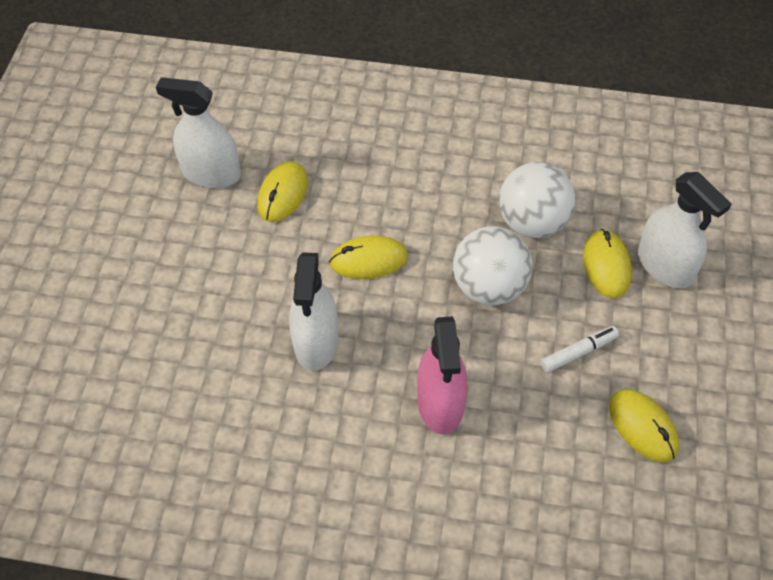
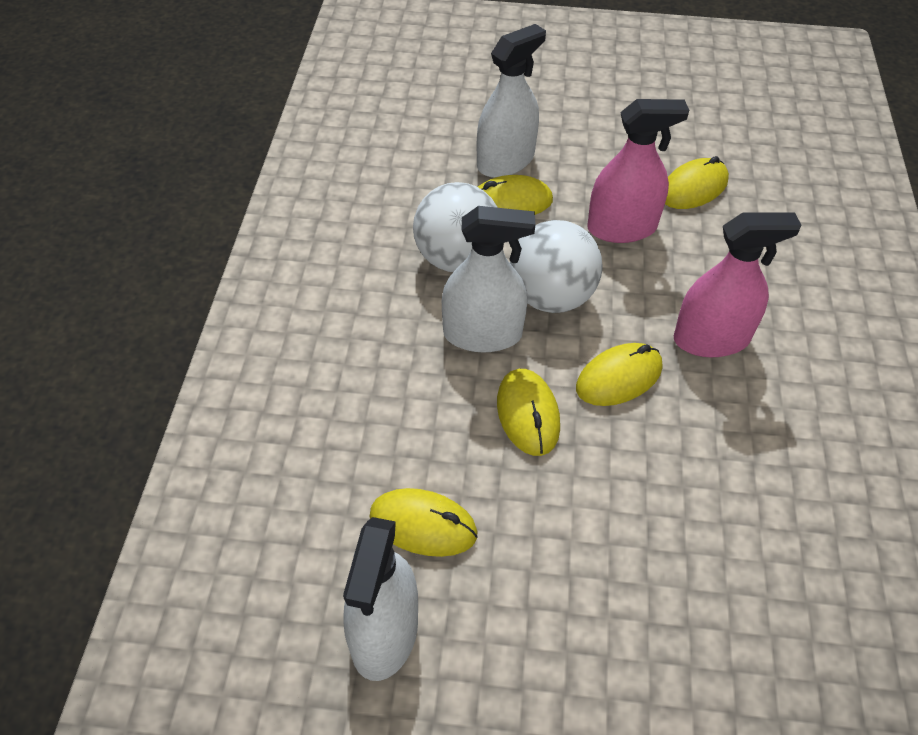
camera: 95 degrees left, 5 degrees down
white spray bottle [289,252,338,371] -> white spray bottle moved to [442,206,535,352]
white marker [541,326,619,373] -> pink spray bottle [587,99,689,243]
none -> yellow mouse [576,343,662,406]

